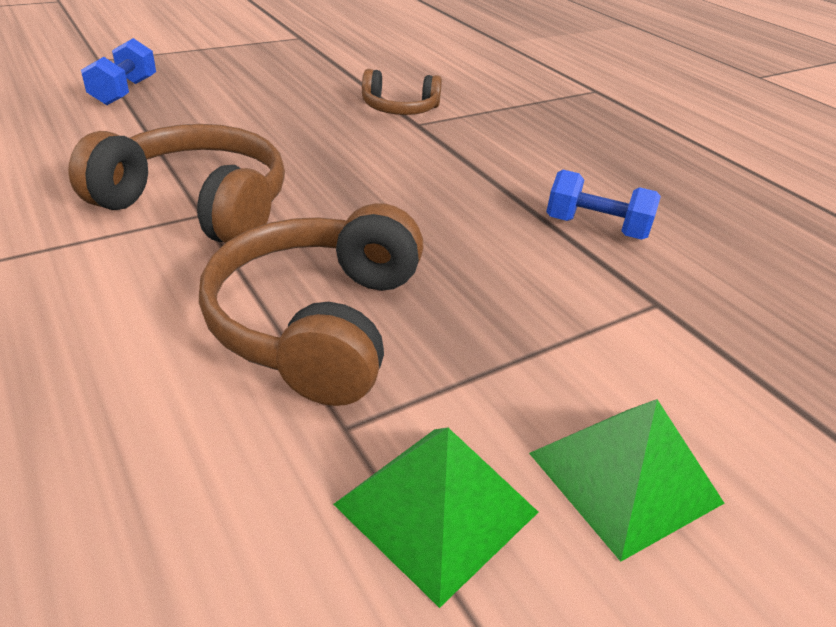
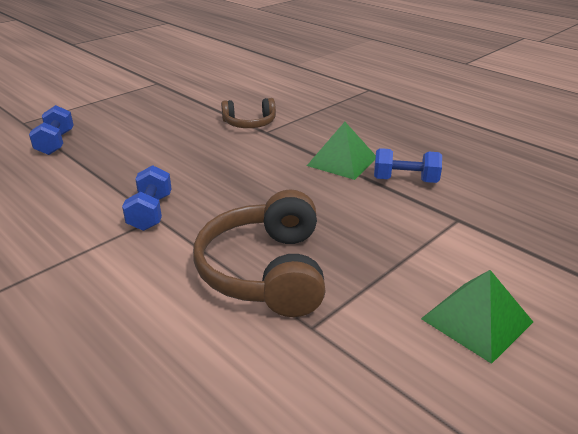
camera: 10 degrees left, 5 degrees down
brown headphones [68,124,285,243] -> blue dumbbell [122,165,172,231]
green pyramid [333,427,538,608] -> green pyramid moved to [307,122,376,180]

